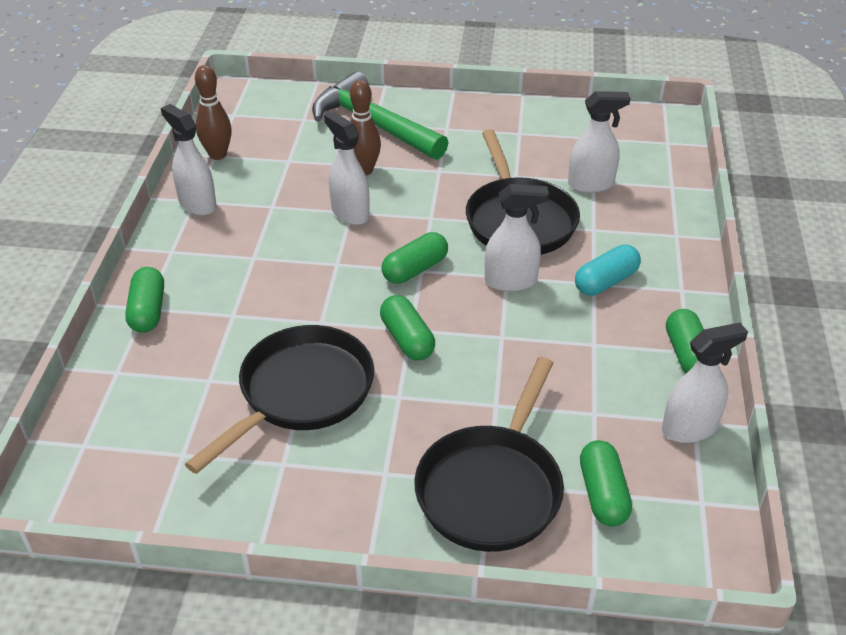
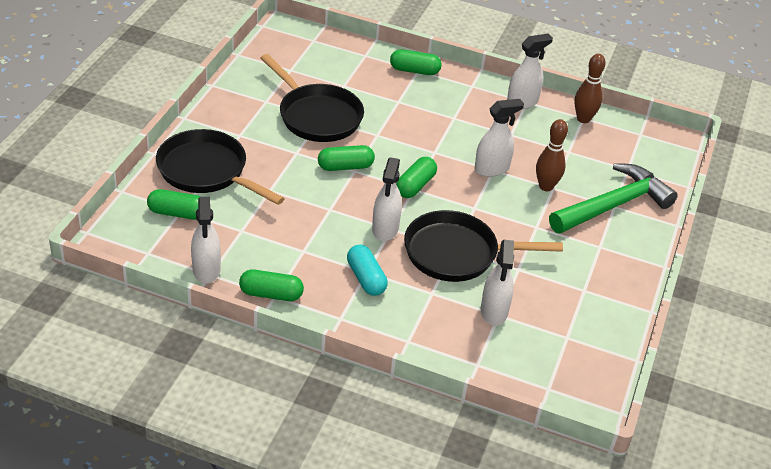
camera: 100 degrees right, 0 degrees up
green capsule [381,232,448,284] -> green capsule turned 60 degrees clockwise [396,157,437,198]

